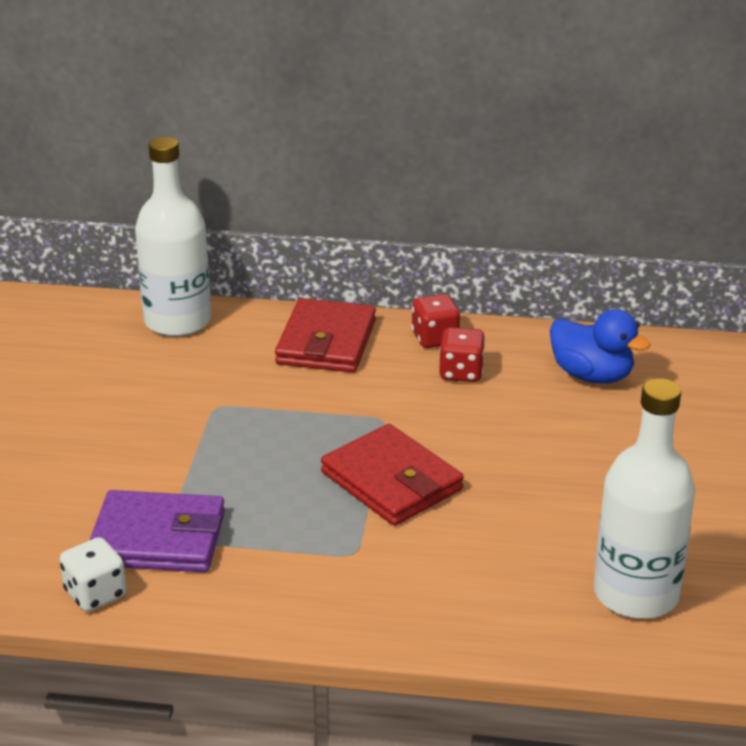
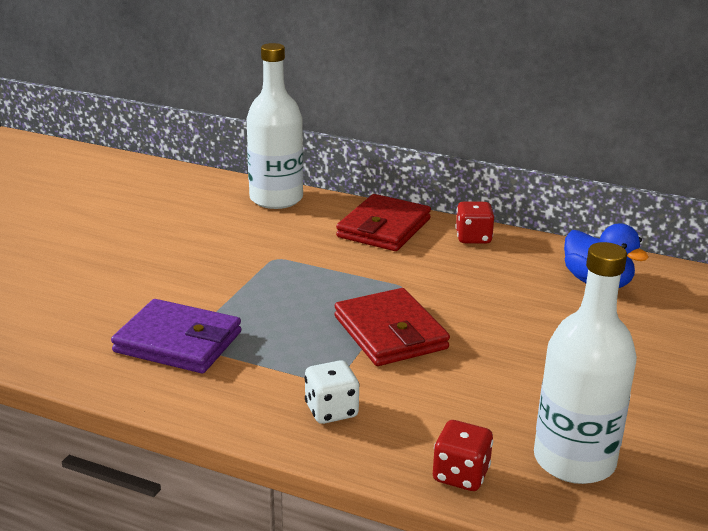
camera: 15 degrees right, 5 degrees down
white dice [60,537,127,612] -> white dice moved to [304,360,360,424]
red dice [439,327,485,382] -> red dice moved to [433,420,493,491]

